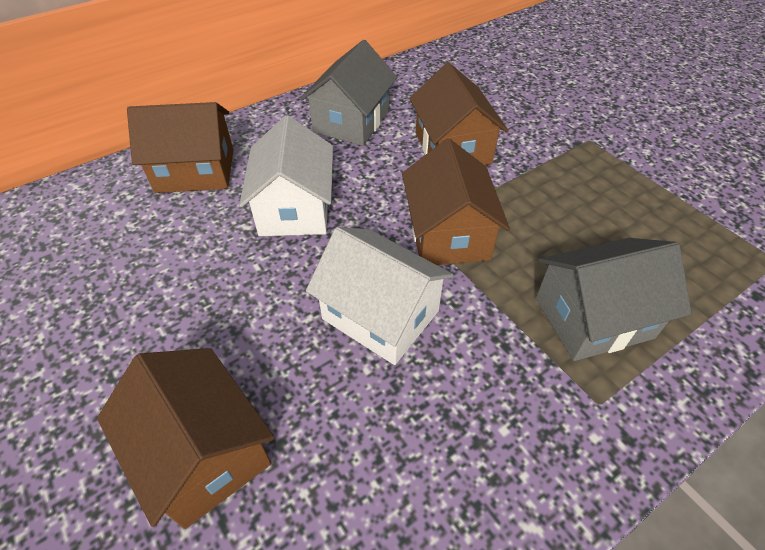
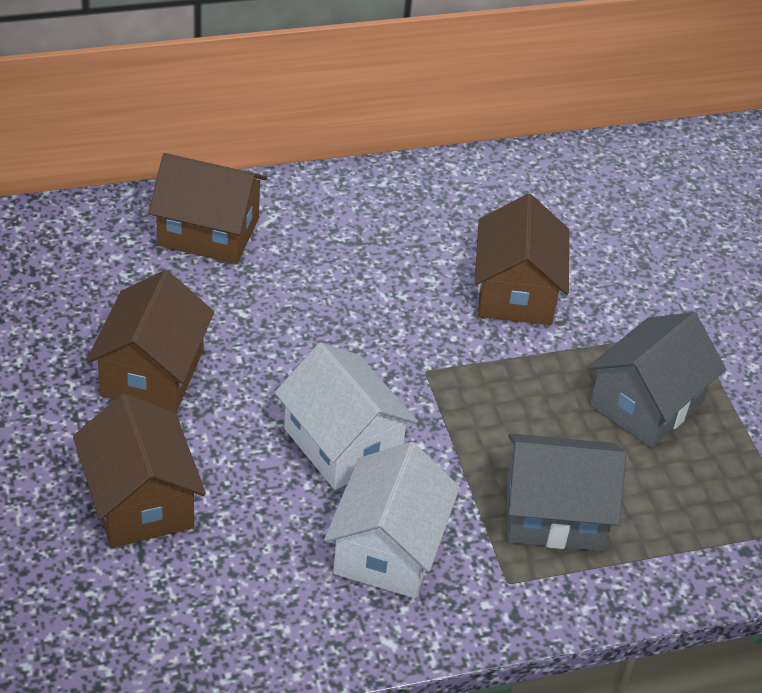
camera: 15 degrees right, 5 degrees down
white house [239,115,333,236] -> white house moved to [324,442,460,598]
grey house [300,40,397,146] -> grey house moved to [588,312,726,448]
brown house [402,138,510,265] -> brown house moved to [86,270,214,413]

